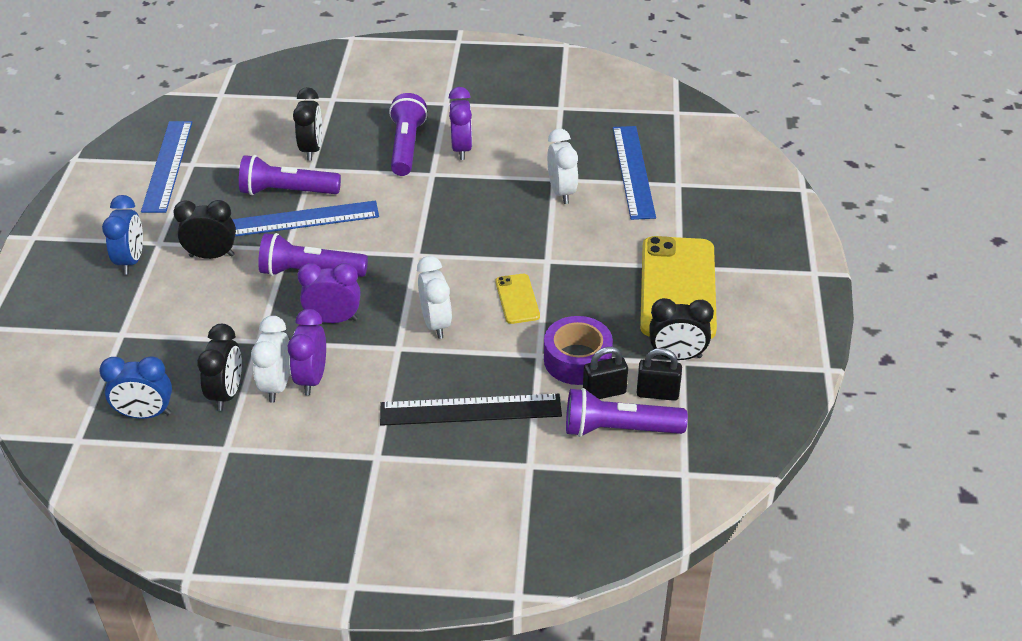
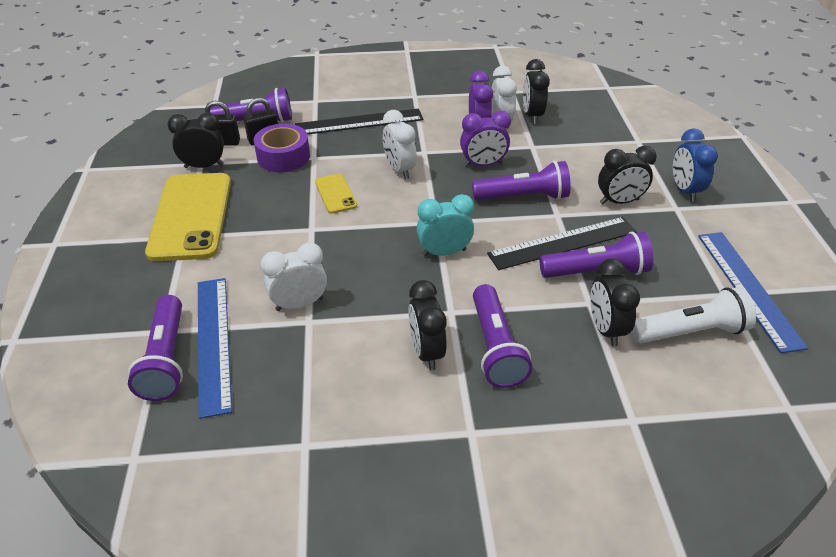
camera: 170 degrees right, 0 degrees up
blue clock [99,356,172,419] -> none
blue ruler [232,201,379,236] -> black ruler [487,217,637,270]
purple clock [449,87,472,160] -> black clock [408,280,447,370]
white clock [547,129,578,204] -> white clock turned 90 degrees clockwise [261,242,327,311]
none -> purple flashlight [128,295,183,401]
none -> turquoise clock [417,194,474,257]
none -> white flashlight [631,287,756,344]

